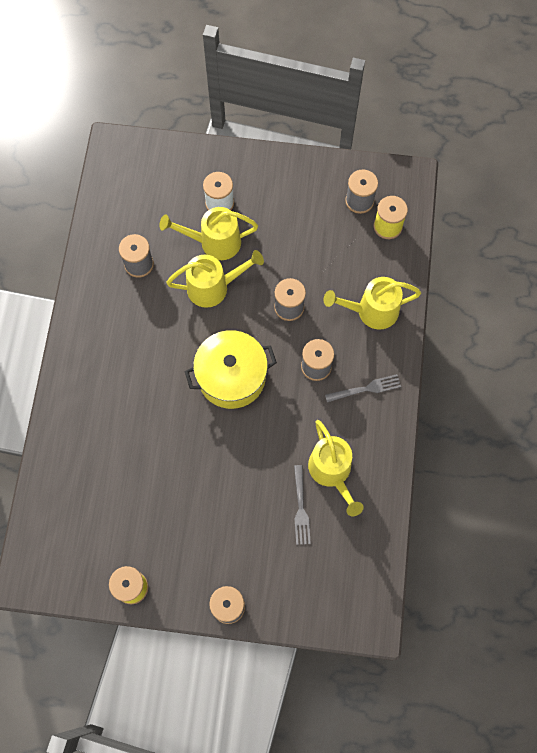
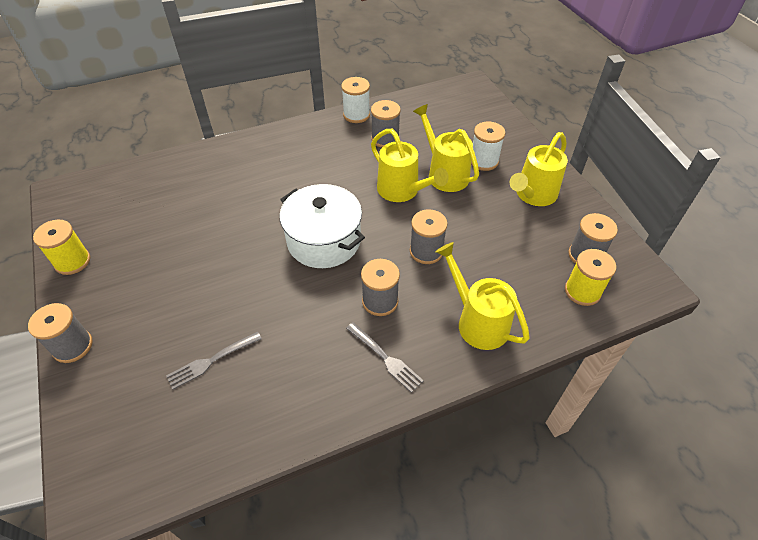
camera: 60 degrees right, 20 degrees down
yellow pot [184,330,277,409] -> white pot [279,184,365,268]
yellow watering can [308,420,364,516] -> yellow watering can moved to [510,132,568,206]
none -> white spool [341,77,370,123]

